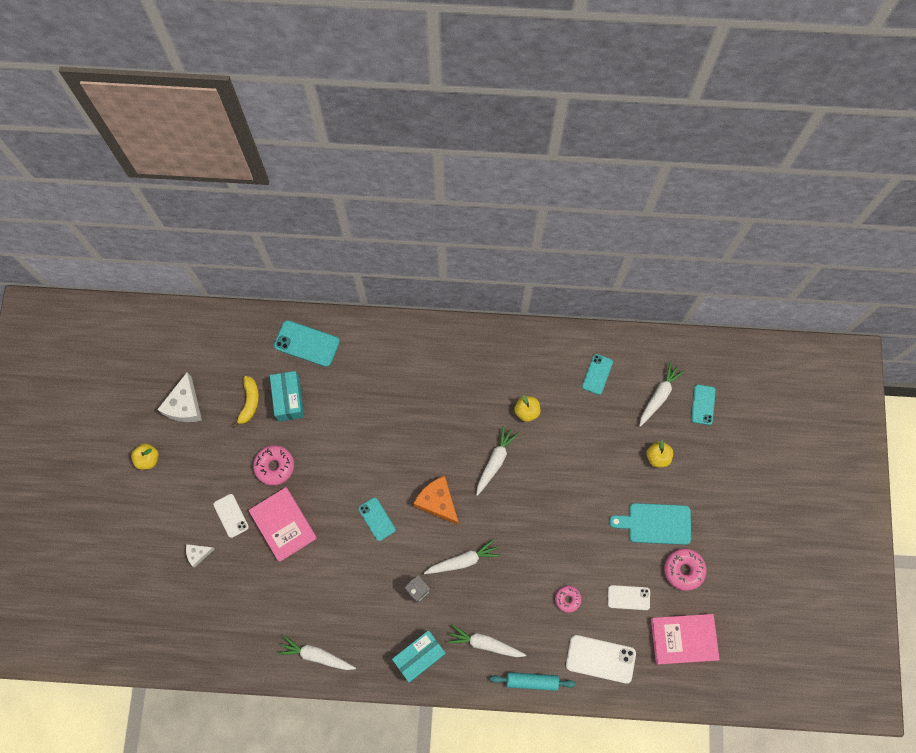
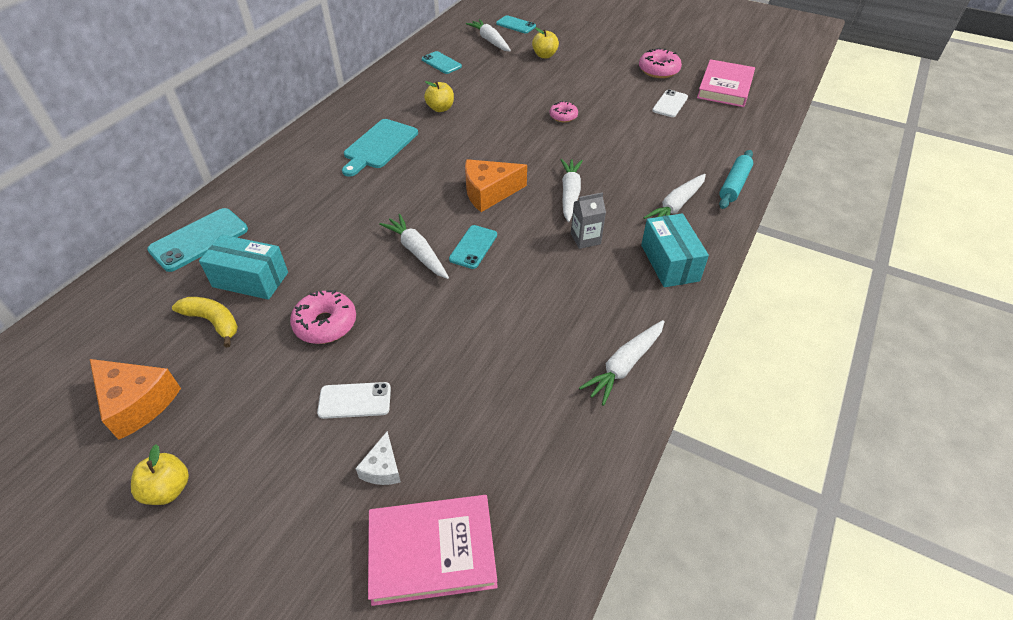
camera: 65 degrees left, 25 degrees down
white cheese [157,373,202,422] -> orange cheese [90,359,181,440]
pink book [248,487,317,562] -> pink book moved to [368,495,498,606]
turquoise phone [358,497,396,541] -> turquoise phone turned 60 degrees counterclockwise [449,225,497,269]
white carrot [476,426,519,496] -> white carrot moved to [379,214,449,279]
pink donut [555,586,582,613] -> pink donut moved to [550,101,578,122]
white phone [566,635,636,683] -> none
turquoise cutting board [609,503,691,545] -> turquoise cutting board moved to [342,119,418,177]

